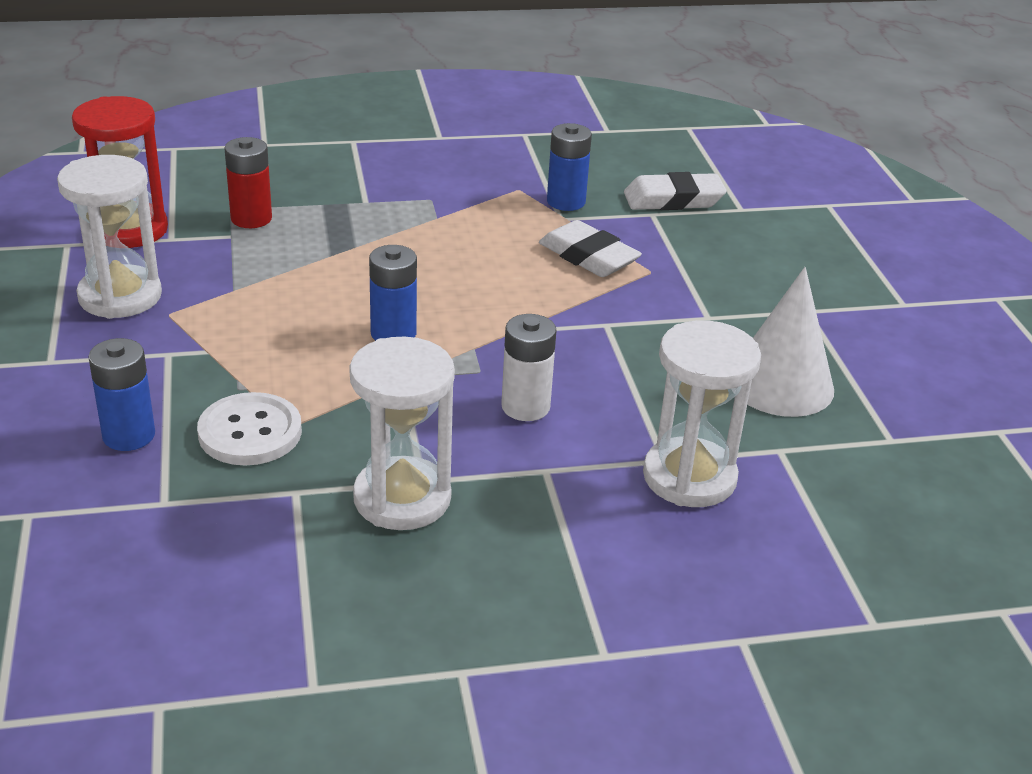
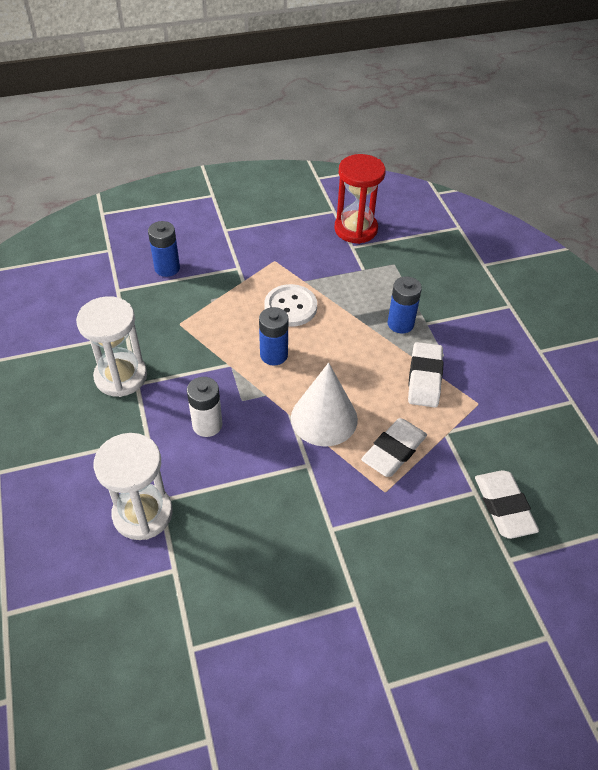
camera: 85 degrees right, 15 degrees up
white hourglass [57,155,162,319] -> none
white button [197,392,302,465] -> white button moved to [264,284,317,327]
red battery [224,137,272,228] -> none
blue battery [547,123,592,211] -> blue battery moved to [387,276,422,334]
white cone [747,267,834,417] -> white cone moved to [291,363,358,447]
none -> white eraser [408,342,443,407]

